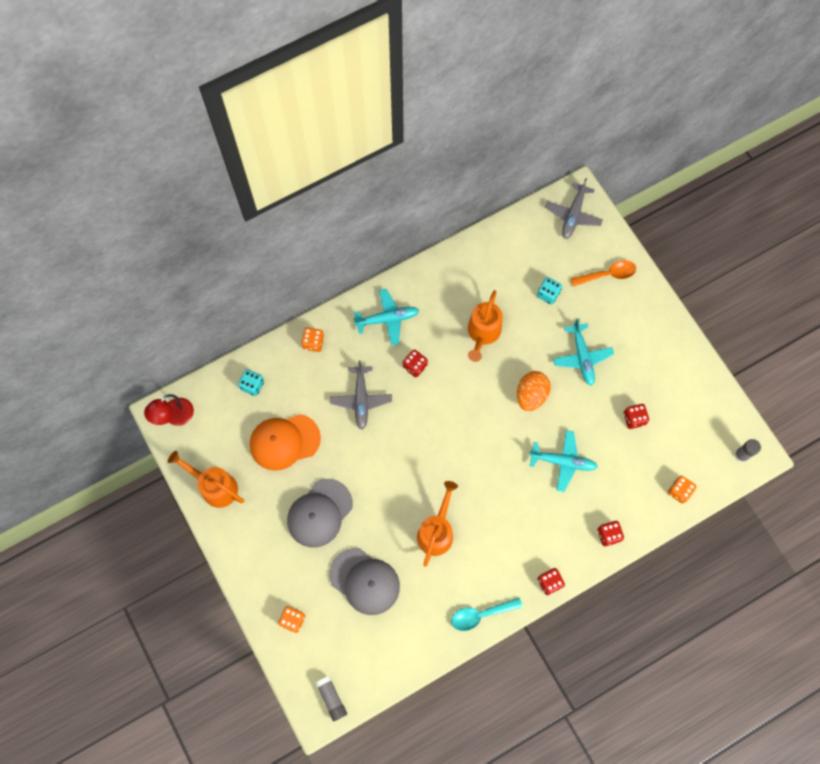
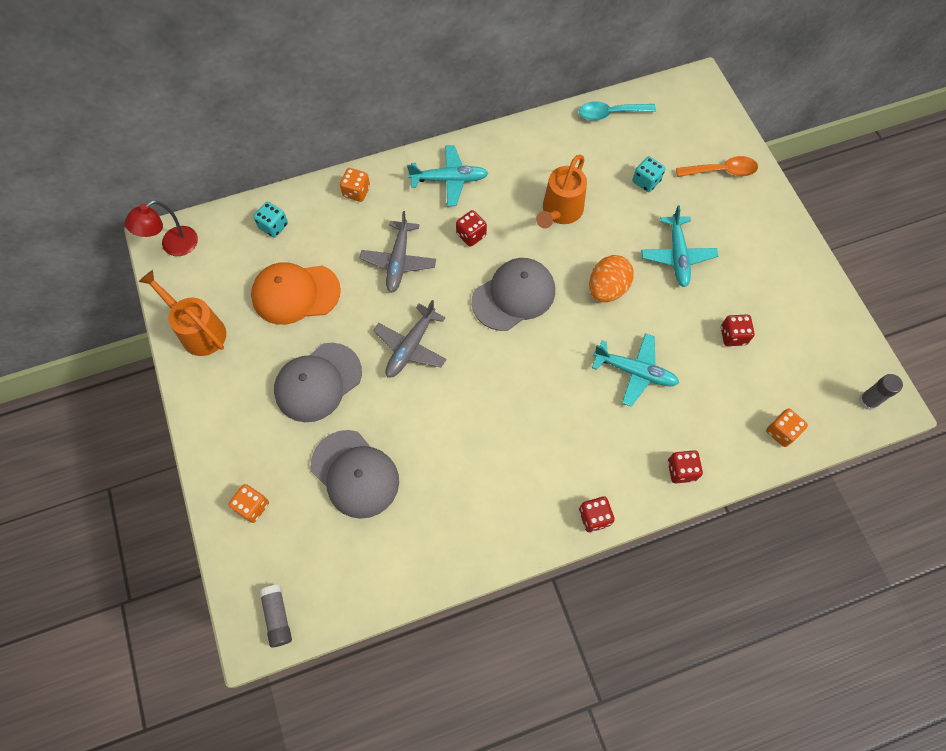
camera: 10 degrees right, 5 degrees down
orange watering can [417,481,458,567] -> none
turquoise spoon [451,598,522,631] -> turquoise spoon moved to [579,101,656,121]
grey plane [545,178,603,239] -> grey plane moved to [373,300,447,378]
none -> grey cap [472,258,555,331]

